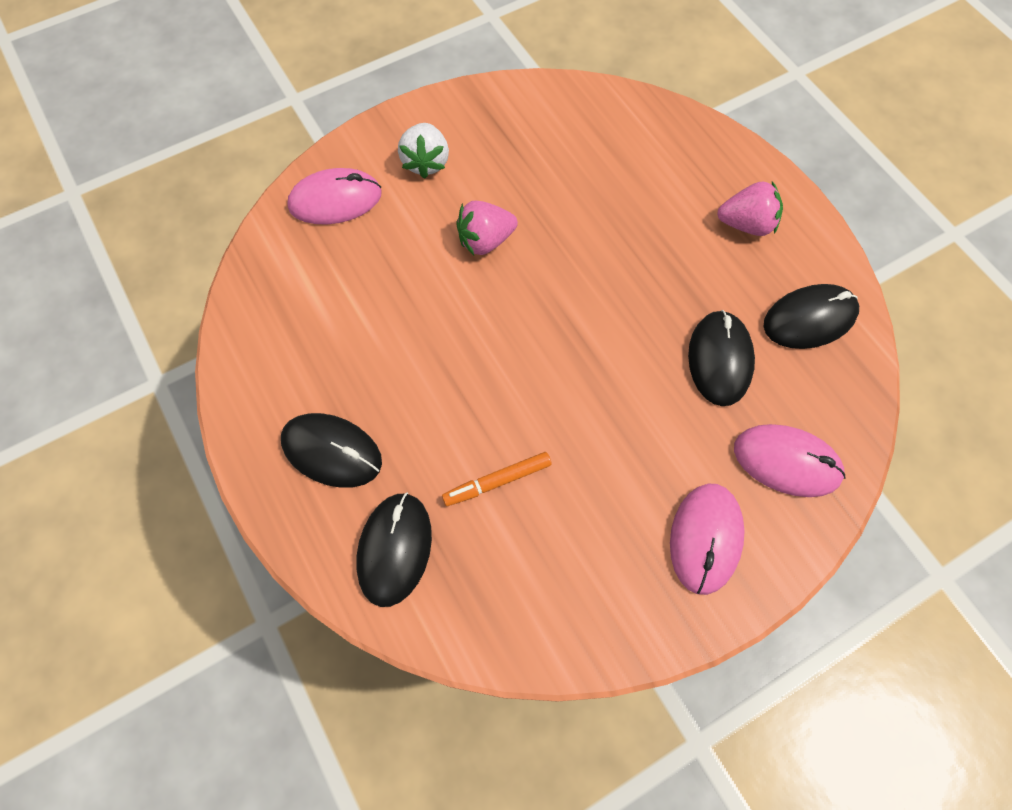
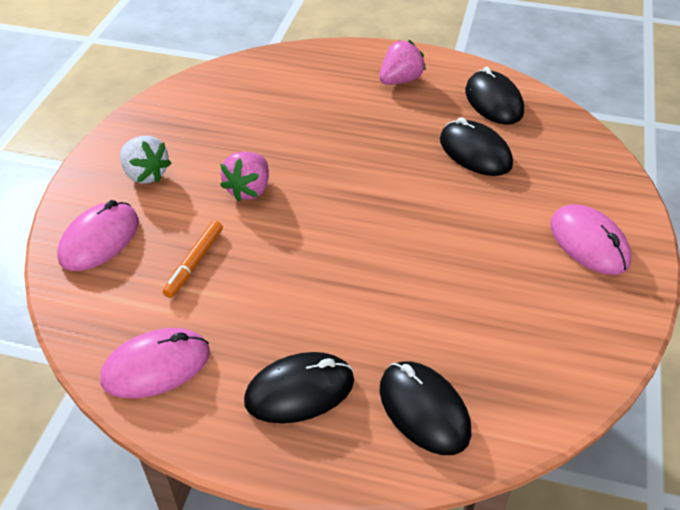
camera: 45 degrees left, 20 degrees down
orange marker [442,452,552,506] -> orange marker moved to [163,220,223,298]
pink mouse [734,424,846,497] -> pink mouse moved to [100,328,210,398]
black mouse [763,284,859,349] -> black mouse turned 45 degrees counterclockwise [465,67,524,125]

